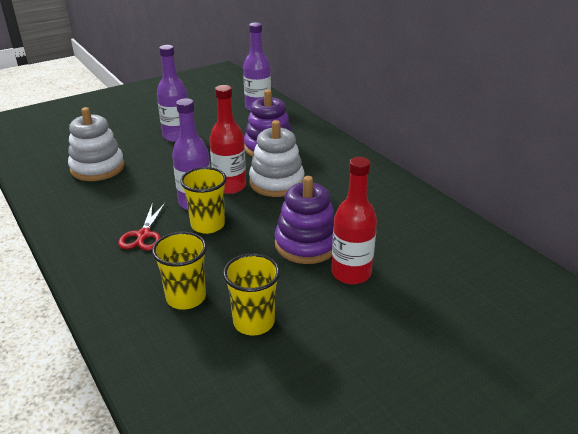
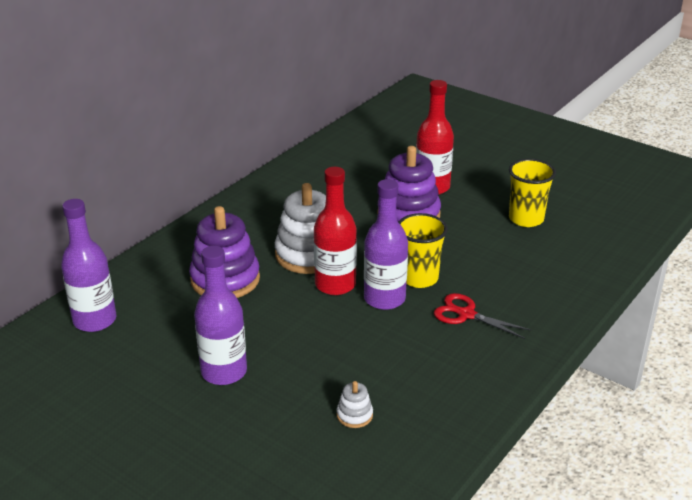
camera: 110 degrees left, 0 degrees up
white stacking toy [68,107,125,181] -> white stacking toy [337,381,373,428], size x0.44
red scissors [118,203,165,251] -> red scissors turned 135 degrees counterclockwise [434,293,531,339]
yellow cup [152,232,207,310] -> none

